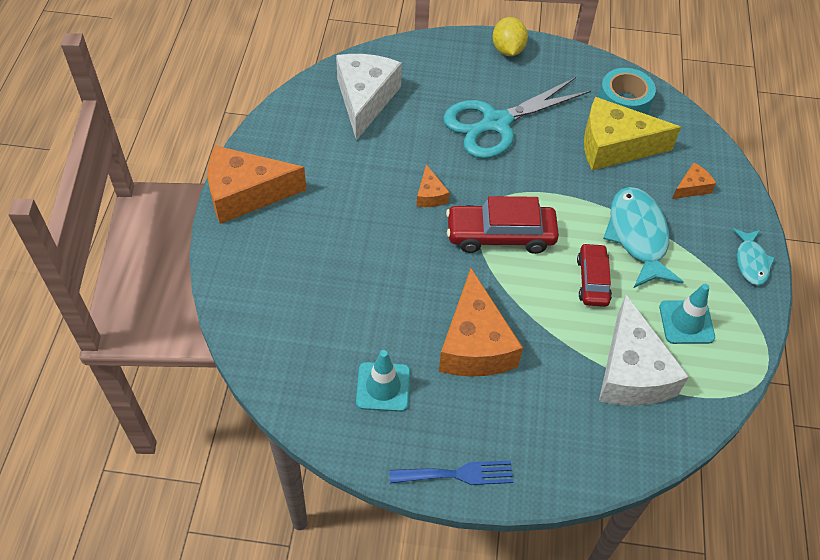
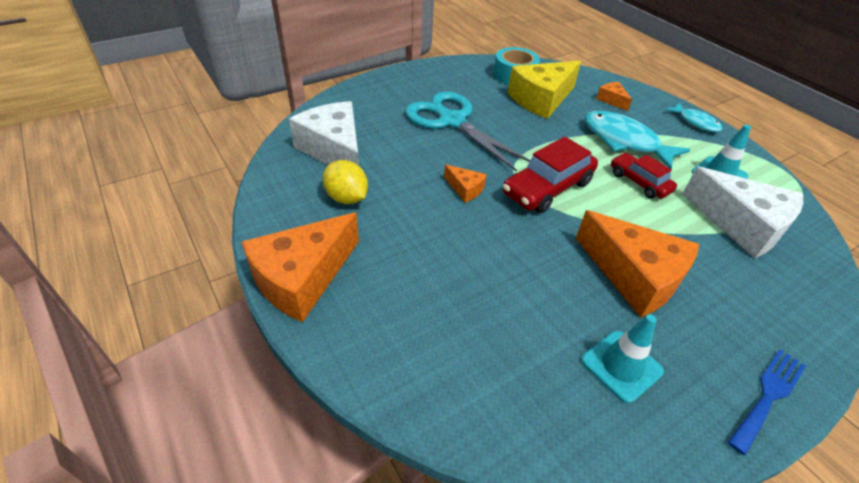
camera: 40 degrees left, 10 degrees down
turquoise scissors [443,77,591,159] -> turquoise scissors turned 120 degrees clockwise [405,91,530,172]
yellow lemon [492,17,528,56] -> yellow lemon moved to [323,160,368,204]
orange cheese [672,163,716,199] -> orange cheese turned 45 degrees counterclockwise [596,82,632,111]

